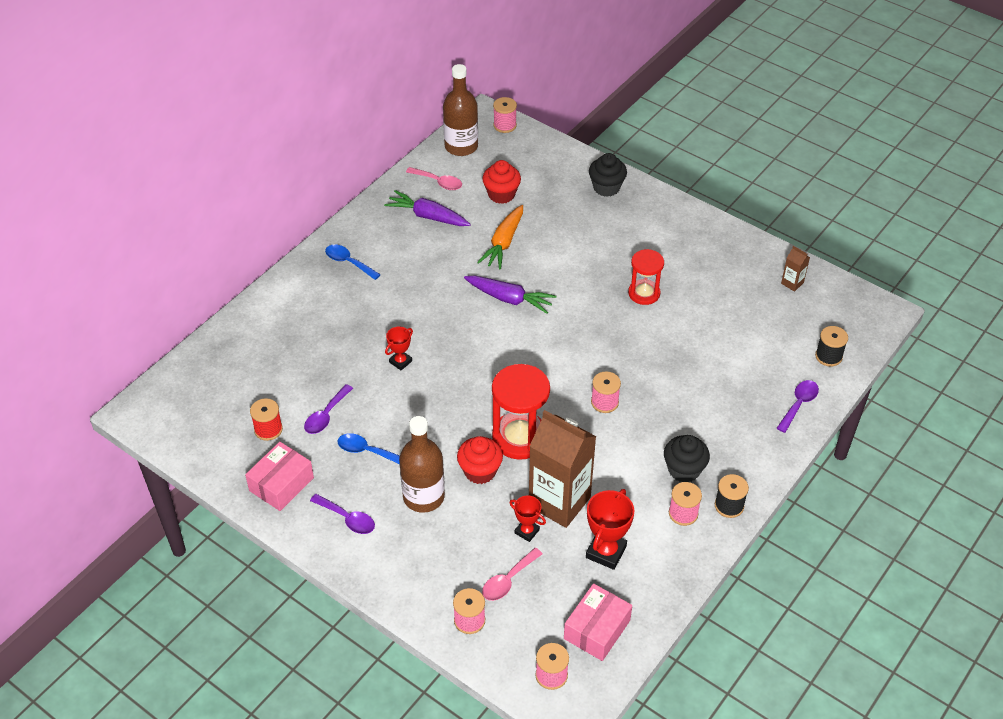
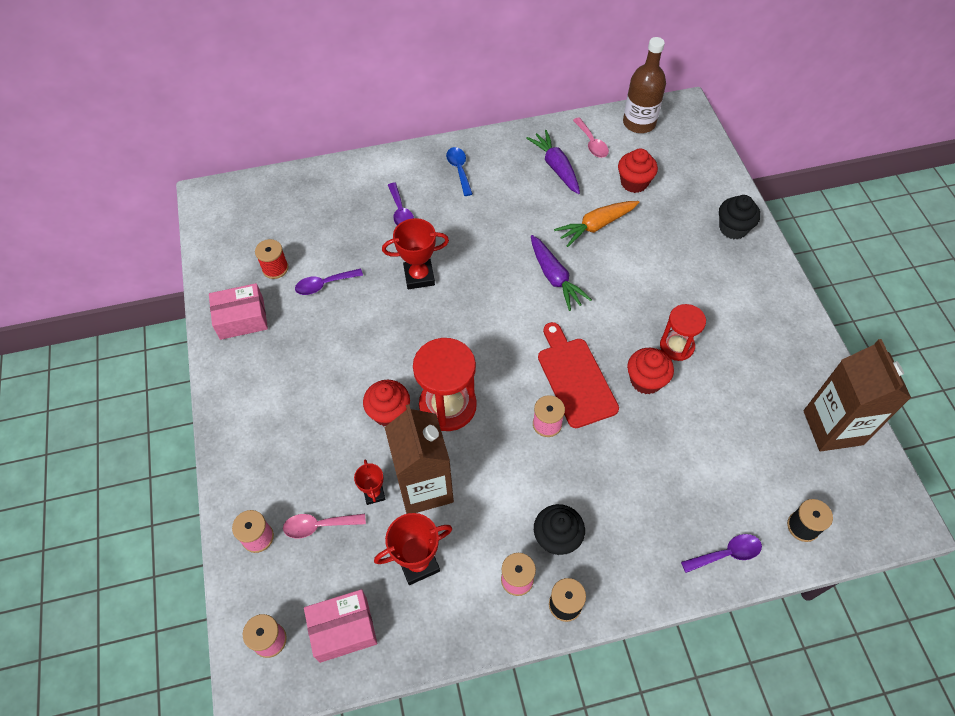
camera: 40 degrees right, 10 degrees up
purple spoon [310,494,375,534] -> purple spoon moved to [388,183,414,225]
blue spoon [337,433,400,464] -> none
red trophy [385,326,413,370] -> red trophy [382,218,449,289], size x1.69
brown bottle [399,416,445,513] -> none
pink spool [493,97,517,133] -> none
brown carton [781,246,810,292] -> brown carton [804,339,911,452], size x2.43
none -> red cutting board [538,322,619,428]
none -> red cupcake [627,348,674,394]

